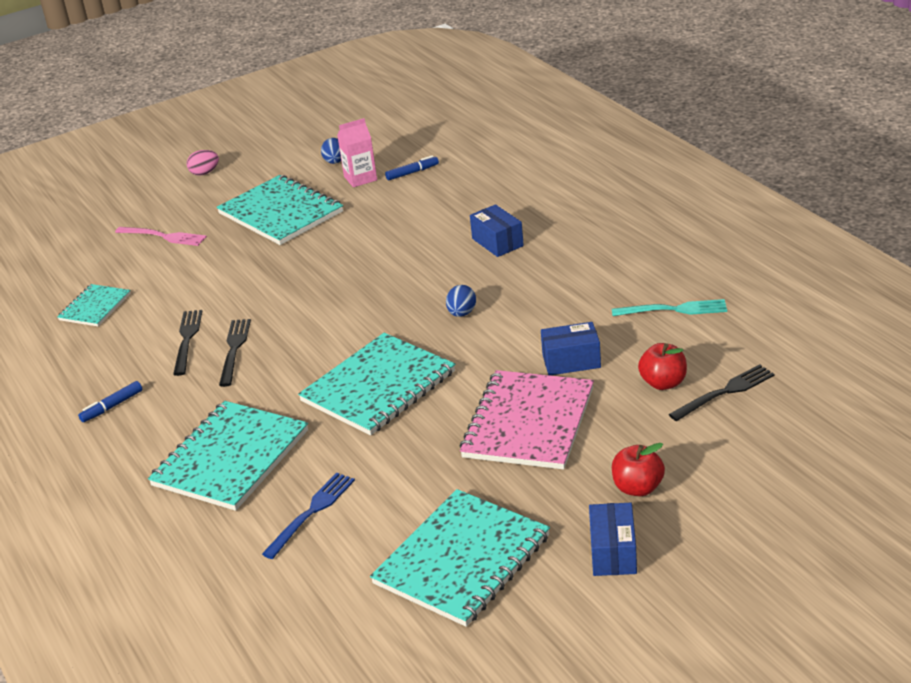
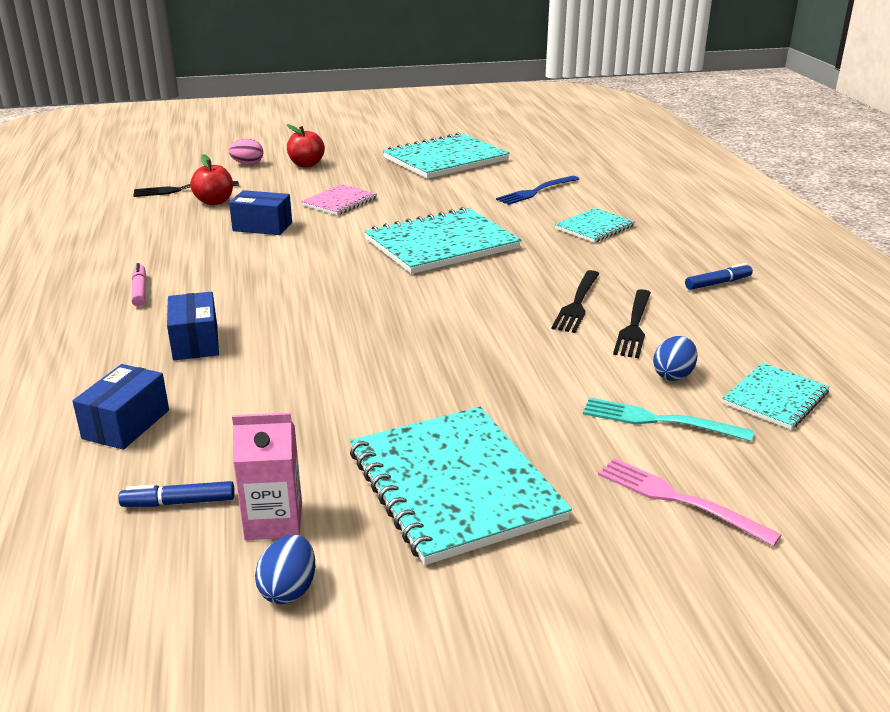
camera: 165 degrees left, 5 degrees down
turquoise notebook [148,401,308,511] -> turquoise notebook [554,208,635,243], size x0.54
pink egg [187,150,219,176] -> pink egg moved to [228,139,263,165]
blue egg [446,285,476,317] -> blue egg moved to [653,336,697,381]
pink notebook [460,370,594,469] -> pink notebook [301,184,377,215], size x0.54
blue box [589,503,637,576] -> blue box moved to [72,364,169,450]
turquoise fork [612,299,727,316] -> turquoise fork moved to [583,398,754,441]
none -> pink marker [131,263,147,307]

